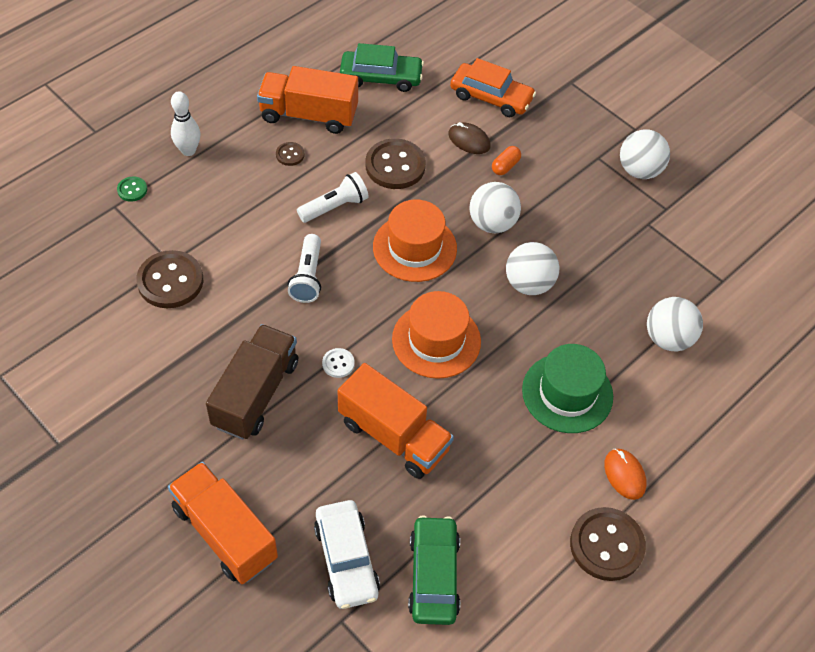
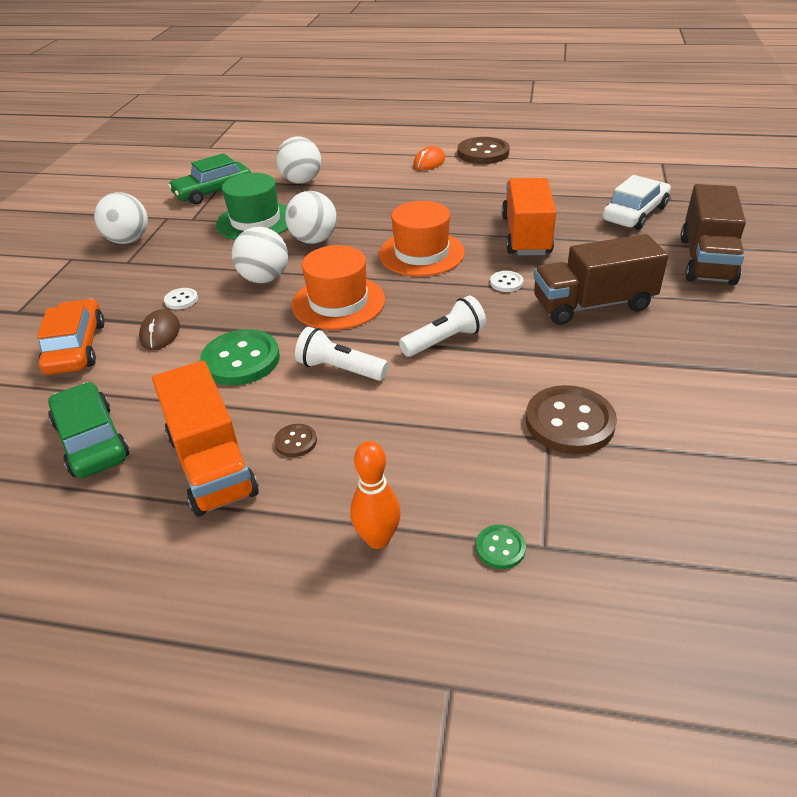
camera: 120 degrees left, 15 degrees down
orange truck [168,462,278,584] -> brown truck [680,184,746,285]
white bowling pin [171,91,201,156] -> orange bowling pin [350,441,401,549]
brown button [366,139,426,189] -> green button [200,329,280,385]
green car [408,515,460,625] -> green car moved to [168,153,251,205]
orange capsule [492,146,521,175] -> white button [164,288,198,310]
green hat [522,344,613,433] -> green hat moved to [216,173,288,240]

